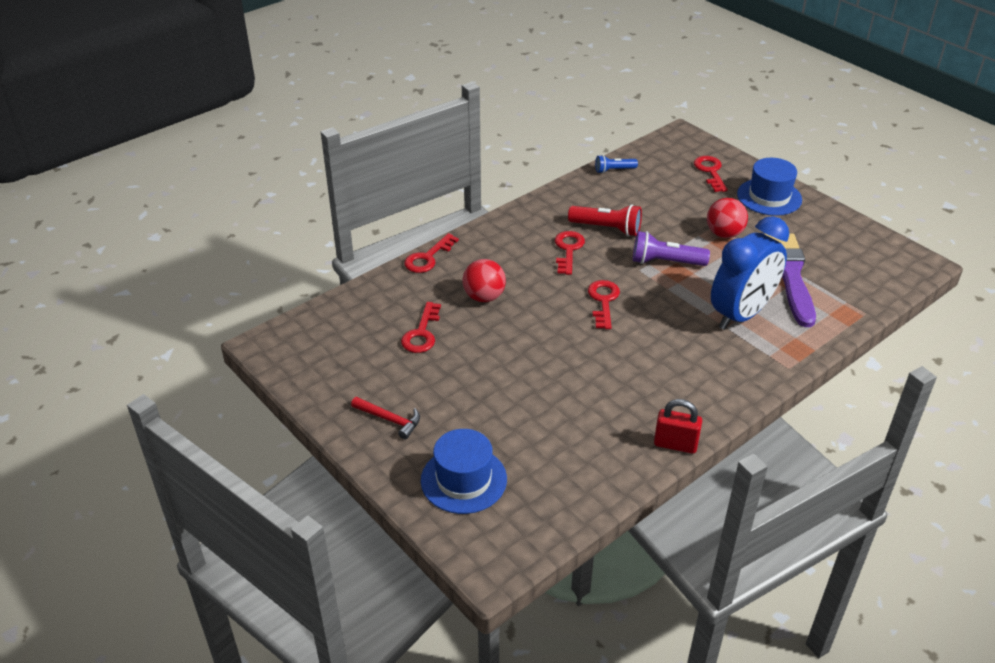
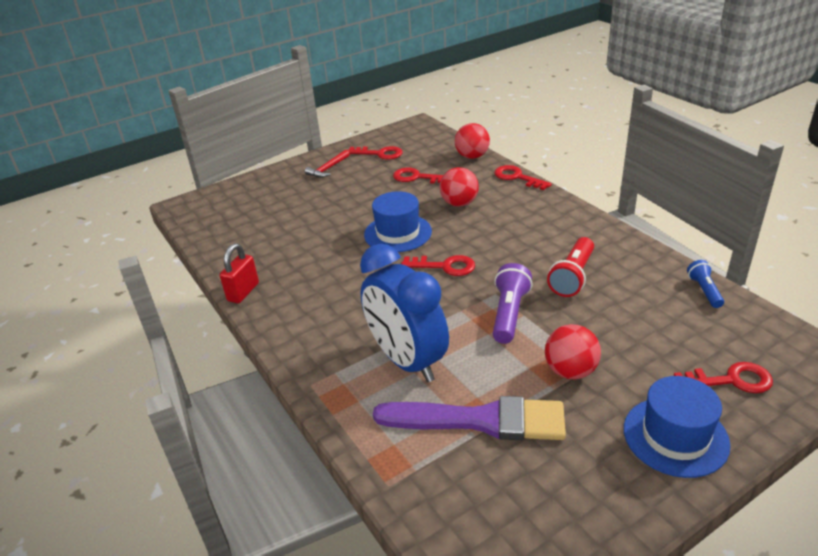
camera: 100 degrees right, 5 degrees down
blue hat [421,429,507,514] -> blue hat moved to [364,191,432,252]
red key [555,231,585,275] -> red key moved to [348,146,403,160]
none -> red ball [455,123,490,159]

